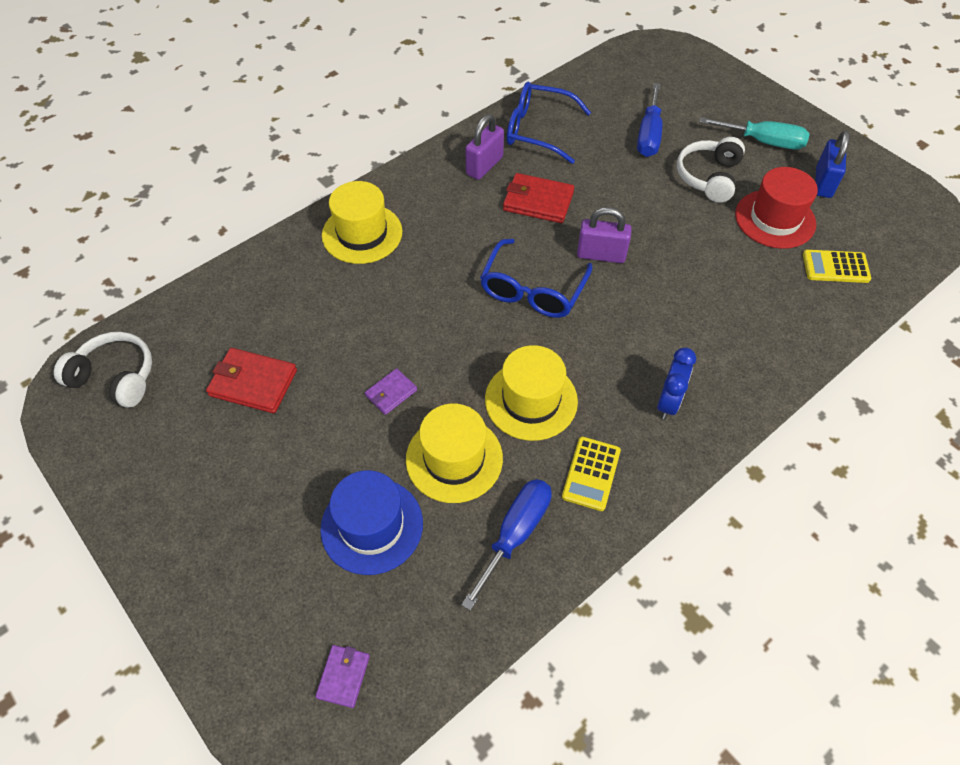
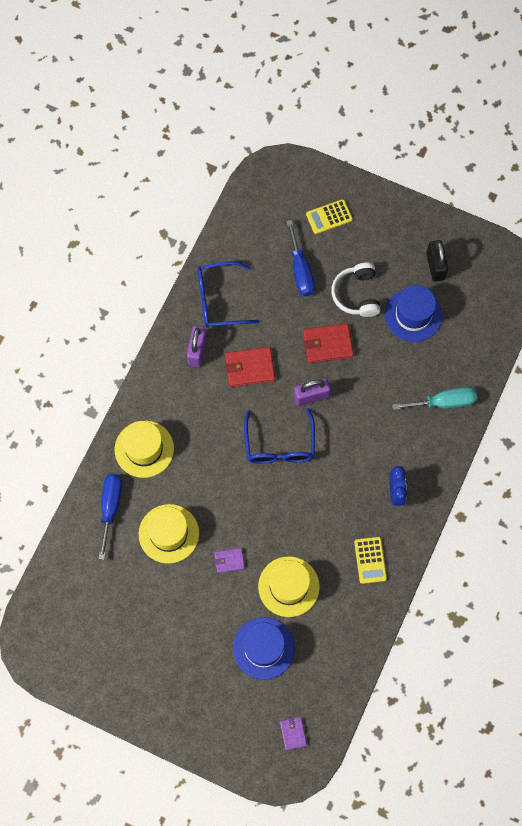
camera: 25 degrees left, 15 degrees up
white headphones [54,332,152,408] -> none
red wallet [206,348,297,413] -> red wallet moved to [303,323,354,363]
purple wallet [365,368,417,415] -> purple wallet turned 60 degrees clockwise [214,548,245,573]
blue screwdriver [462,479,552,611] -> blue screwdriver moved to [99,474,122,560]
yellow hat [485,345,578,441] -> yellow hat moved to [139,504,199,564]
turquoise screwdriver [699,117,810,150] -> turquoise screwdriver moved to [392,387,477,410]
red hat [735,167,818,249] -> blue hat [385,285,443,342]
yellow calculator [803,250,871,283] -> yellow calculator moved to [306,199,353,234]
blue padlock [815,131,850,198] -> black padlock [426,240,448,282]

